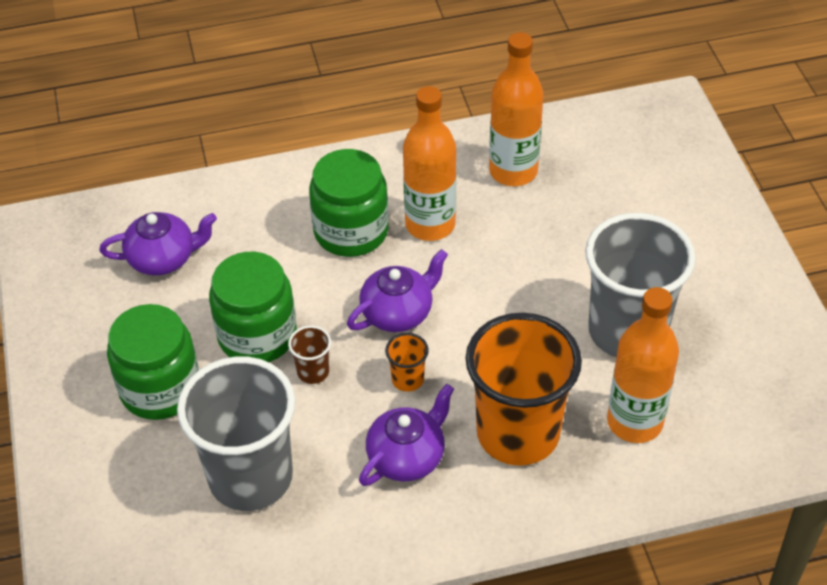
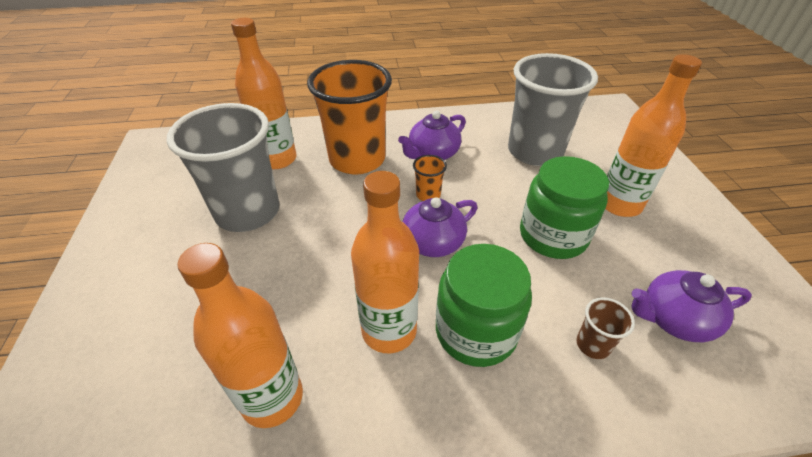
camera: 175 degrees left, 5 degrees down
green jar [107,304,199,420] -> orange bottle [605,54,702,217]
brown cup [288,325,331,384] -> brown cup moved to [577,297,635,359]

